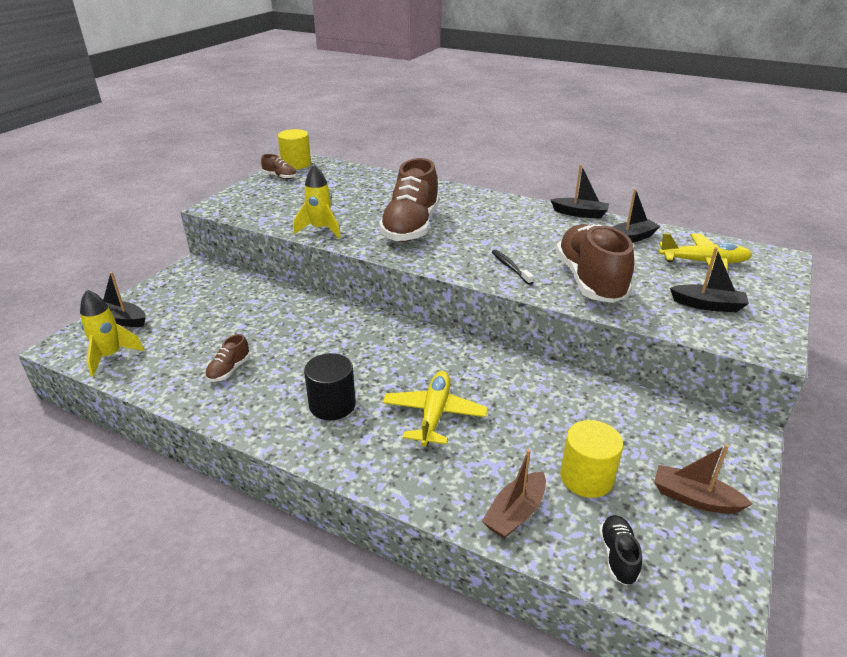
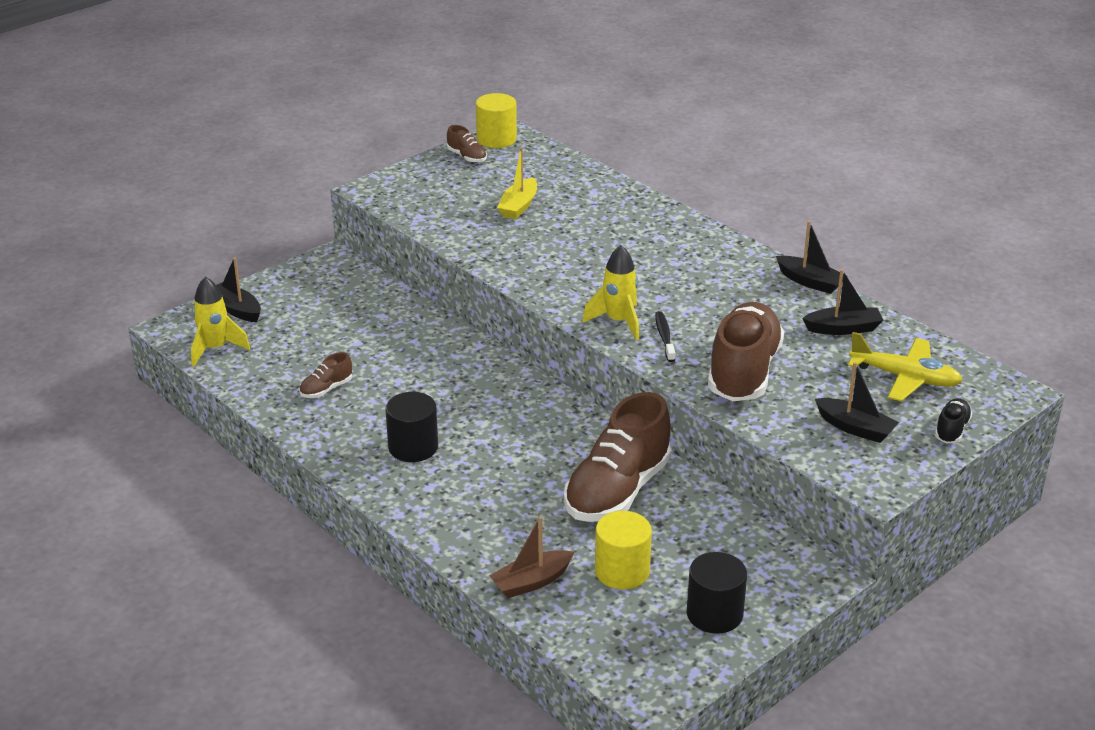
camera: 20 degrees right, 0 degrees up
yellow rocket [293,165,341,238] -> yellow rocket moved to [583,245,639,340]
brown shoe [379,158,439,242] -> brown shoe moved to [564,392,672,522]
yellow plane [383,371,488,447] -> none
black shoe [599,515,642,585] -> black shoe moved to [935,398,972,443]
brown boat [654,444,753,514] -> black cylinder [687,552,747,634]
none -> yellow boat [497,147,537,219]

